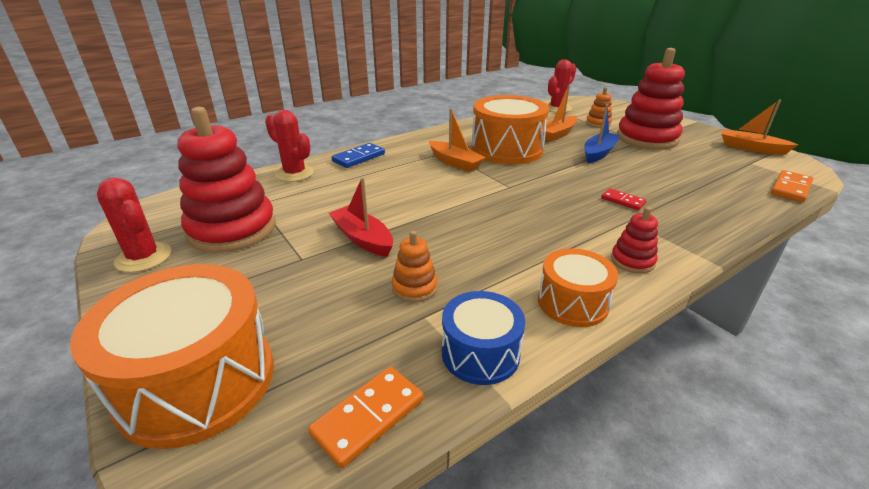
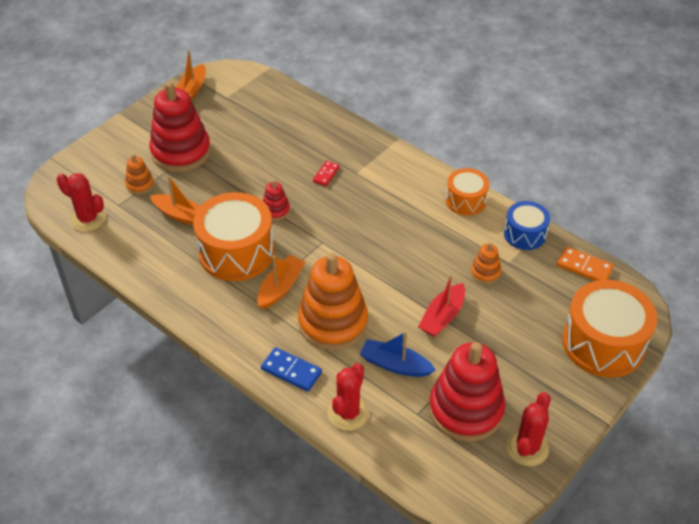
camera: 105 degrees left, 15 degrees up
blue boat [584,104,620,163] -> blue boat moved to [360,331,436,377]
red stacking toy [611,207,658,274] -> red stacking toy moved to [263,180,290,221]
orange domino [771,170,813,202] -> none
none -> orange stacking toy [298,253,368,350]

